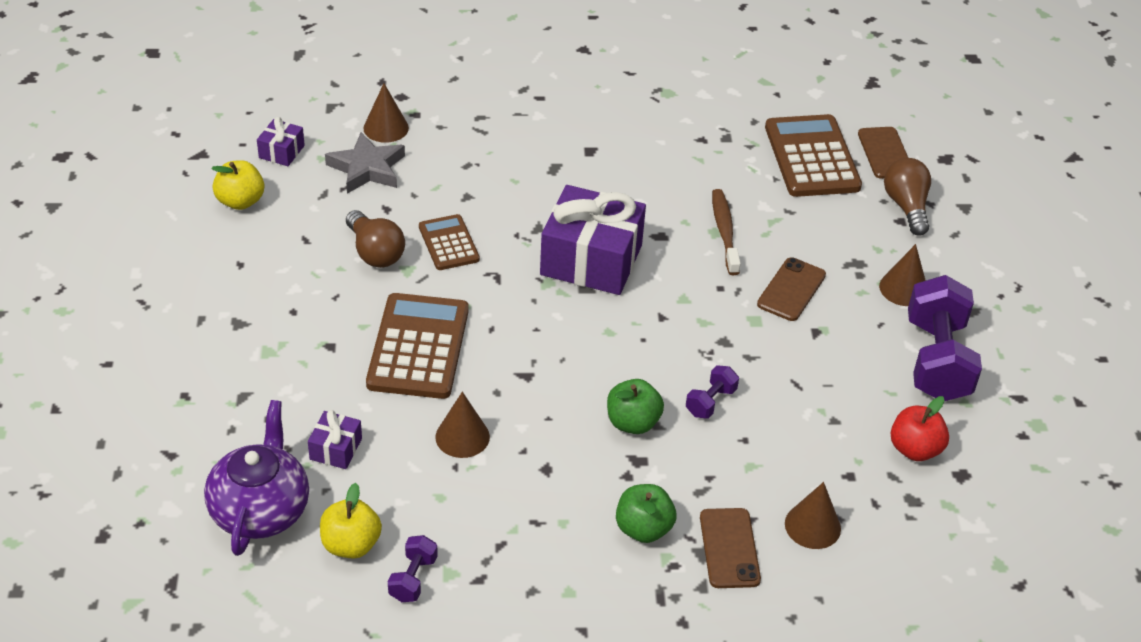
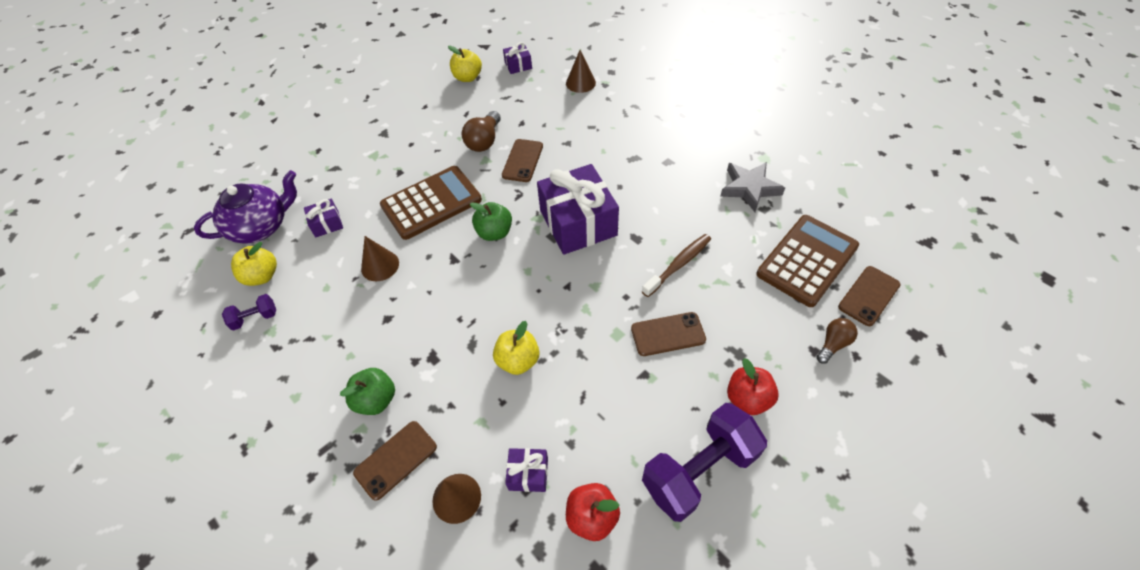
camera: 55 degrees right, 10 degrees up
grey star [325,132,405,194] -> grey star moved to [720,162,785,212]
brown calculator [419,214,480,270] -> brown phone [502,139,543,182]
green apple [607,379,664,434] -> green apple moved to [470,202,512,241]
purple dumbbell [686,365,739,419] -> yellow apple [493,321,540,375]
brown cone [879,244,926,306] -> red apple [727,358,779,415]
brown light bulb [884,158,931,236] -> brown light bulb [816,318,858,364], size x0.66
none -> purple gift [505,448,548,492]

